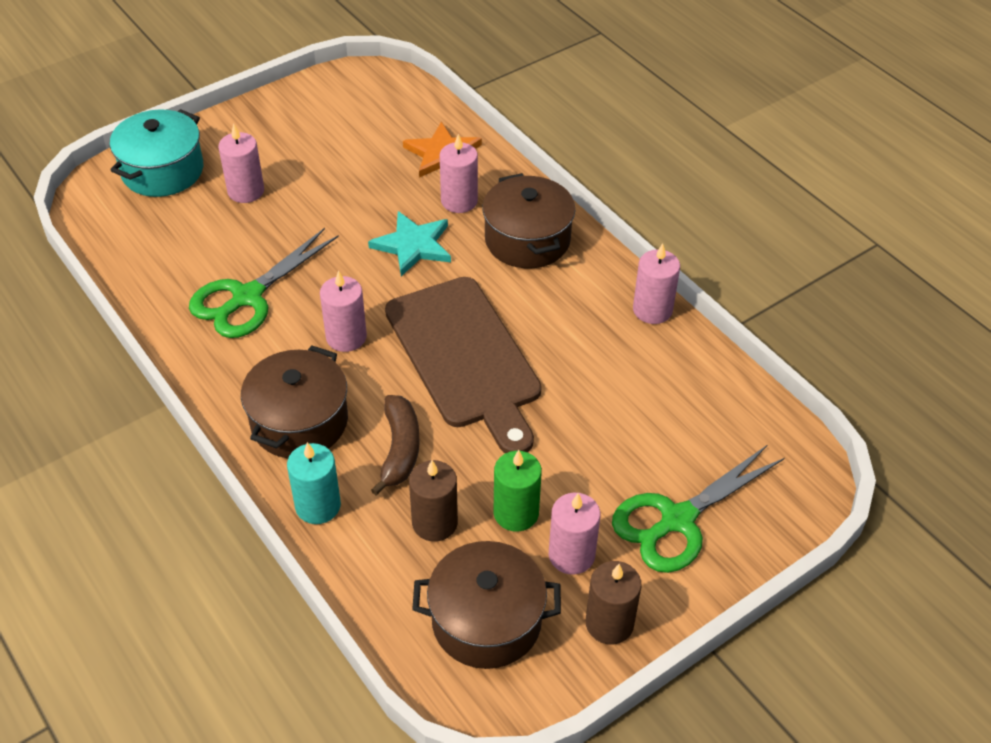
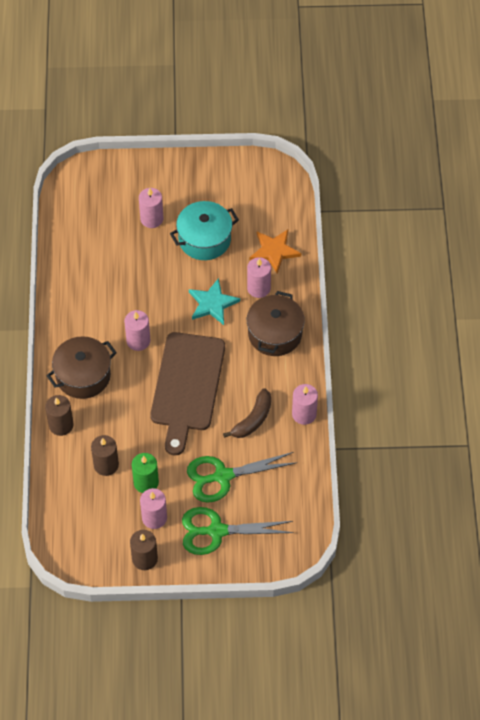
camera: 35 degrees right, 10 degrees up
turquoise pot [110,109,203,197] -> turquoise pot moved to [170,201,239,260]
green scissors [189,228,339,338] -> green scissors moved to [187,452,297,503]
turquoise candle [287,442,341,524] -> brown candle [45,395,73,436]
brown banana [371,395,420,496] -> brown banana moved to [223,388,272,438]
brown pot [412,541,561,669] -> none

